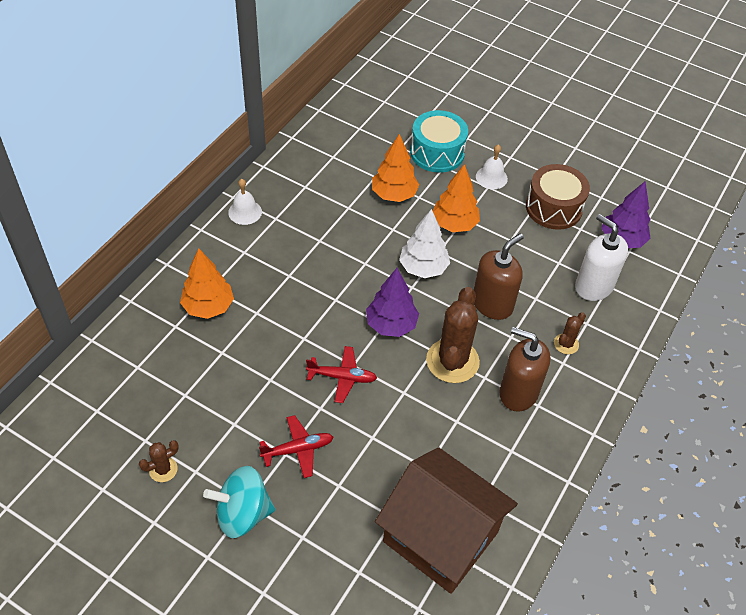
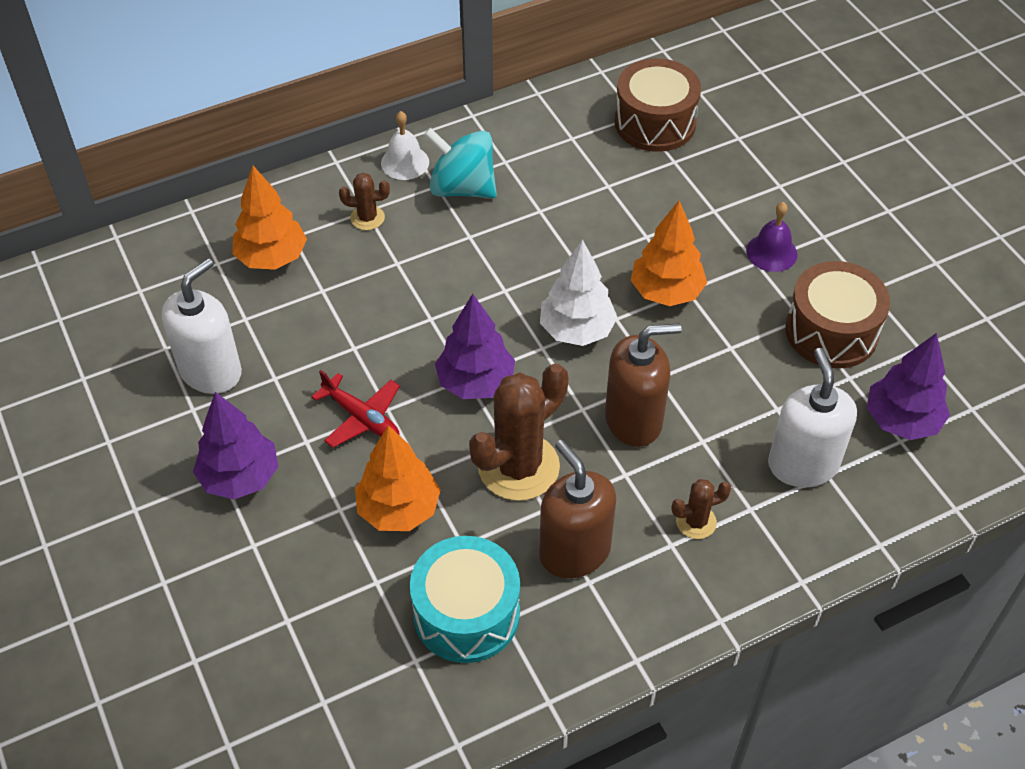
camera: 35 degrees right, 0 degrees up
brown cactus [139,440,179,482] -> brown cactus moved to [339,173,390,230]
turquoise spinning top [203,466,275,538] -> turquoise spinning top moved to [424,128,497,198]
red plane [259,415,333,478] -> purple tree [193,392,279,499]
orange tree [372,134,419,202] -> orange tree moved to [355,425,440,531]
brown house [375,447,518,594] -> none
turquoise drum [410,110,468,173] -> turquoise drum moved to [410,536,520,663]
white bell [476,144,508,189] -> purple bell [746,202,798,272]
none -> white soap dispenser [162,258,242,394]
none -> brown drum [614,58,701,152]

